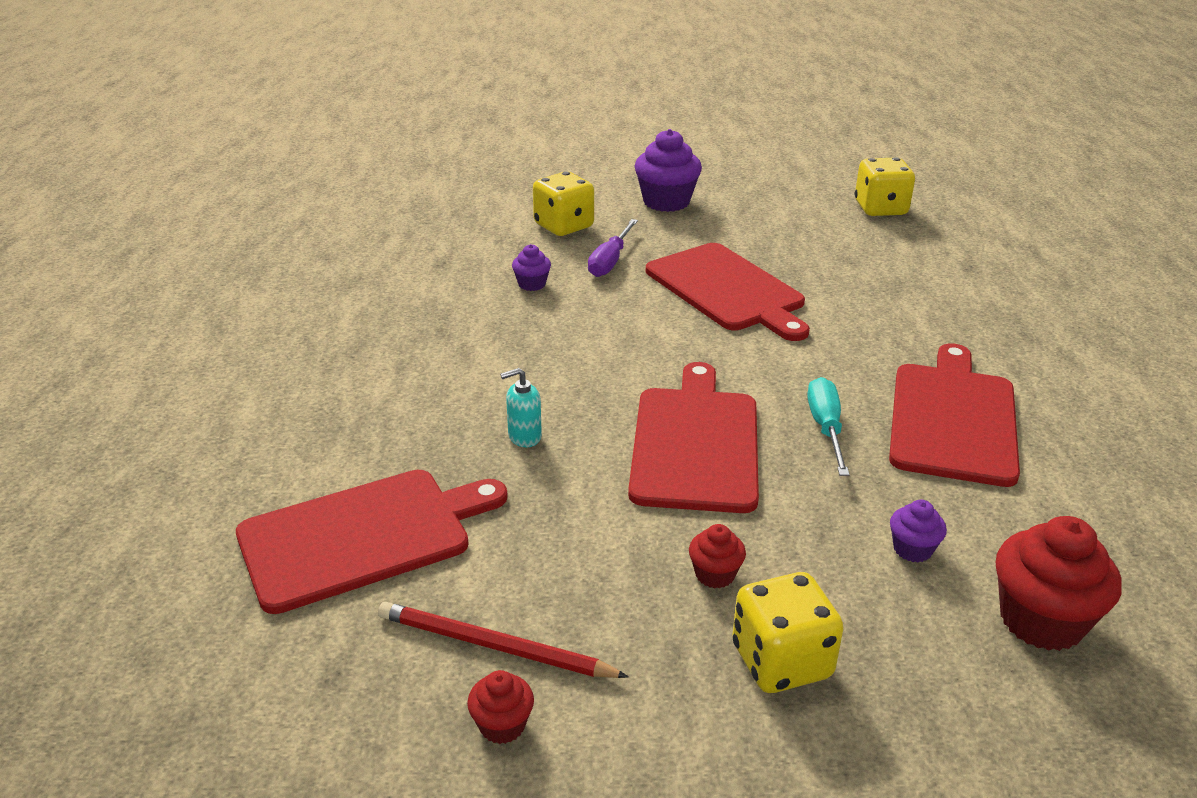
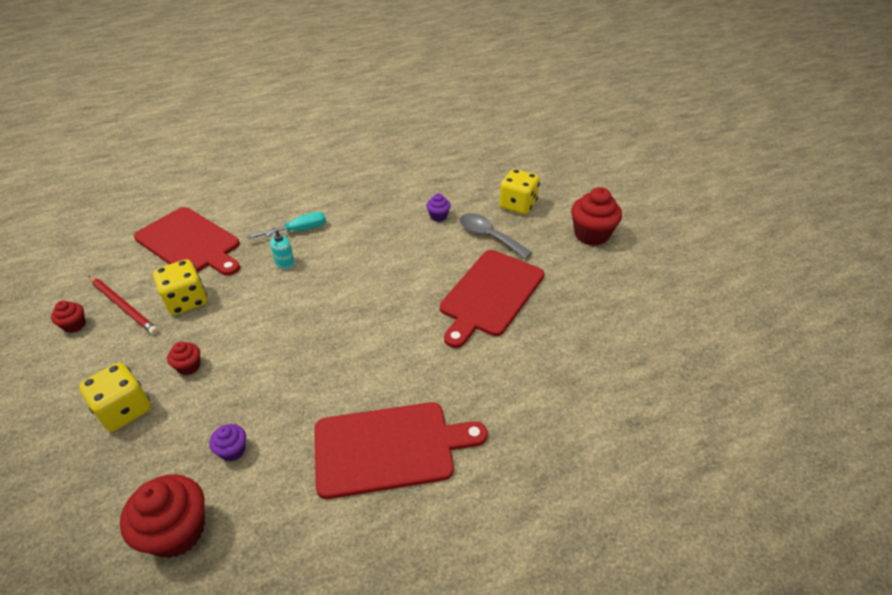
camera: 65 degrees right, 10 degrees up
red pencil [378,602,629,678] -> red pencil turned 135 degrees clockwise [89,276,158,335]
turquoise soap dispenser [501,368,542,447] -> turquoise soap dispenser turned 90 degrees counterclockwise [266,228,295,270]
purple screwdriver [588,219,638,277] -> grey spoon [460,213,533,259]
red cutting board [628,362,759,513] -> none
purple cupcake [635,129,702,212] -> red cupcake [571,187,622,246]
turquoise screwdriver [807,377,850,476] -> turquoise screwdriver moved to [247,212,326,239]
yellow dice [855,157,915,216] -> yellow dice moved to [153,259,207,315]

